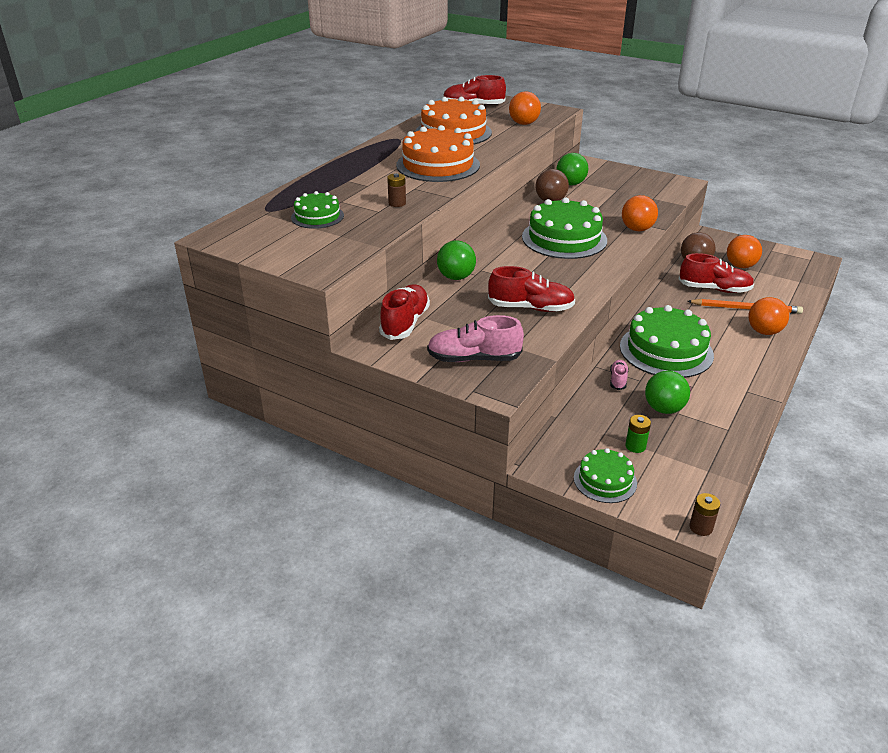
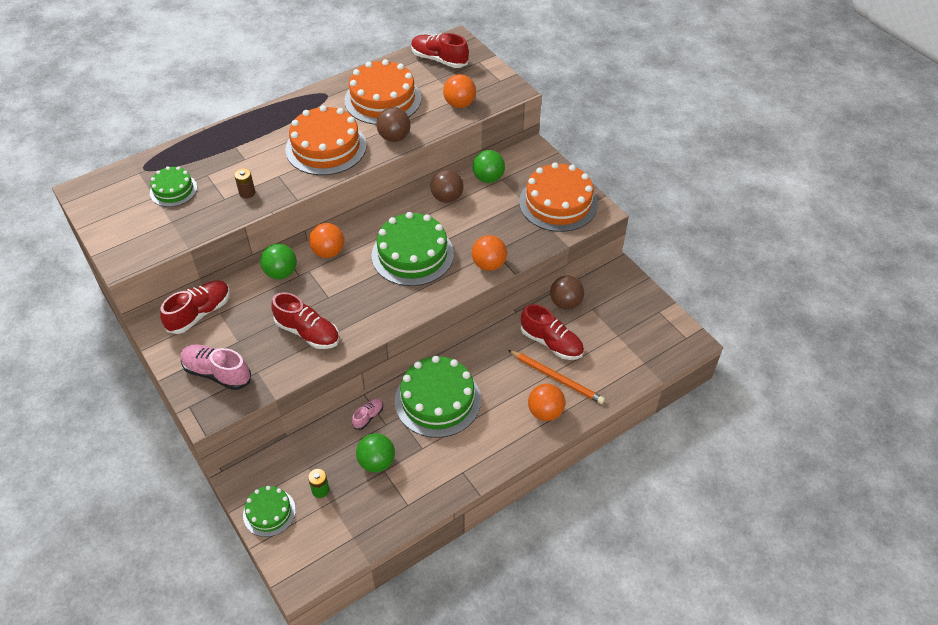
camera: 25 degrees right, 15 degrees up
brown battery [689,493,720,536] -> none
orange ball [727,235,762,268] -> orange ball moved to [309,223,344,258]
none -> brown ball [376,107,411,142]
none -> orange cake [519,162,598,232]

